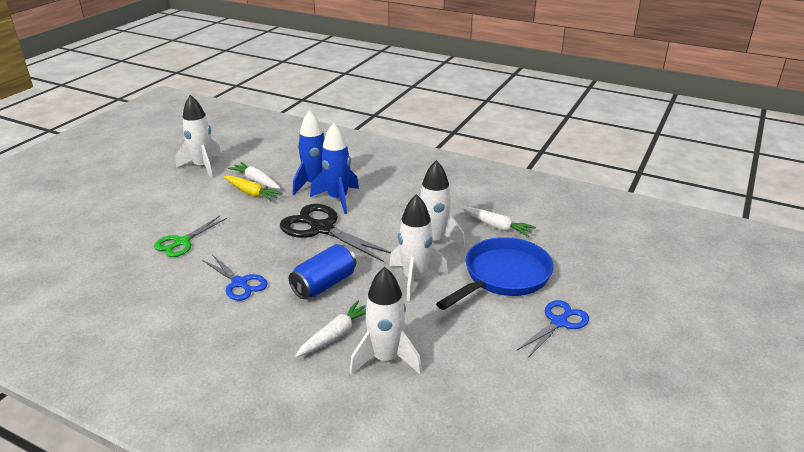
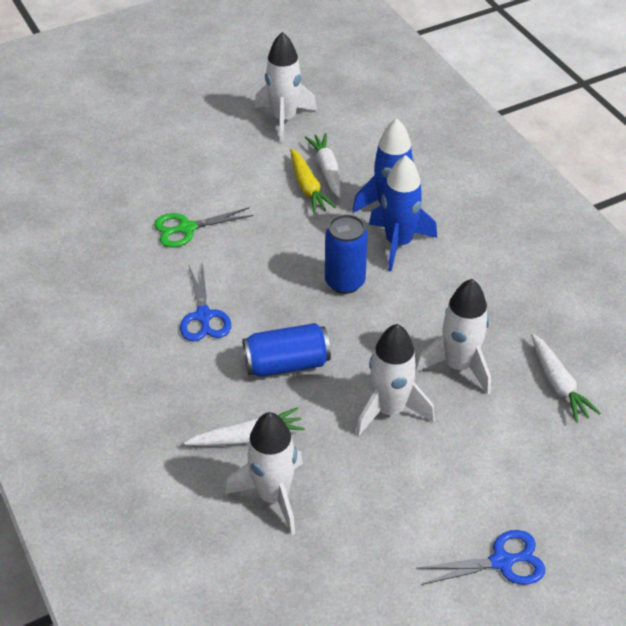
camera: 35 degrees right, 15 degrees up
black scissors [280,204,391,262] -> blue can [325,214,368,294]
blue pan [436,237,554,310] -> none

